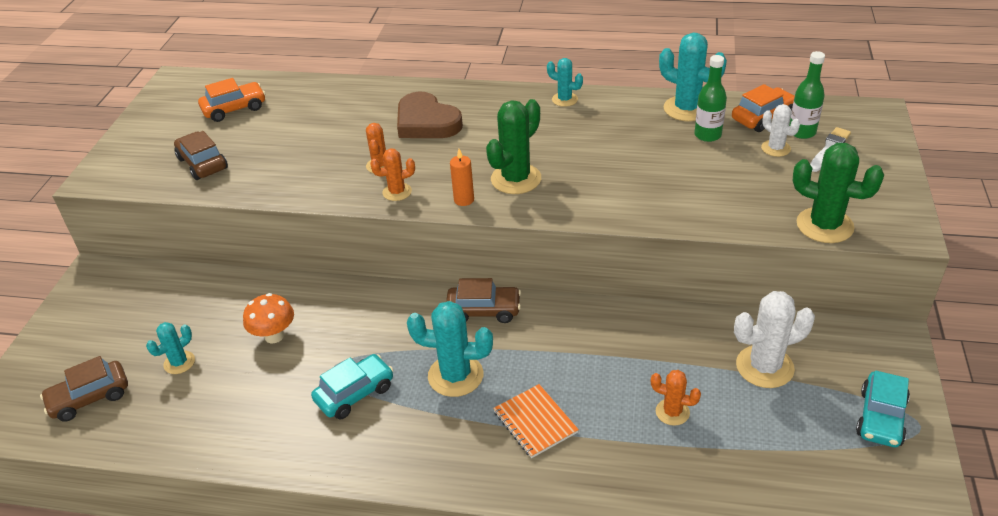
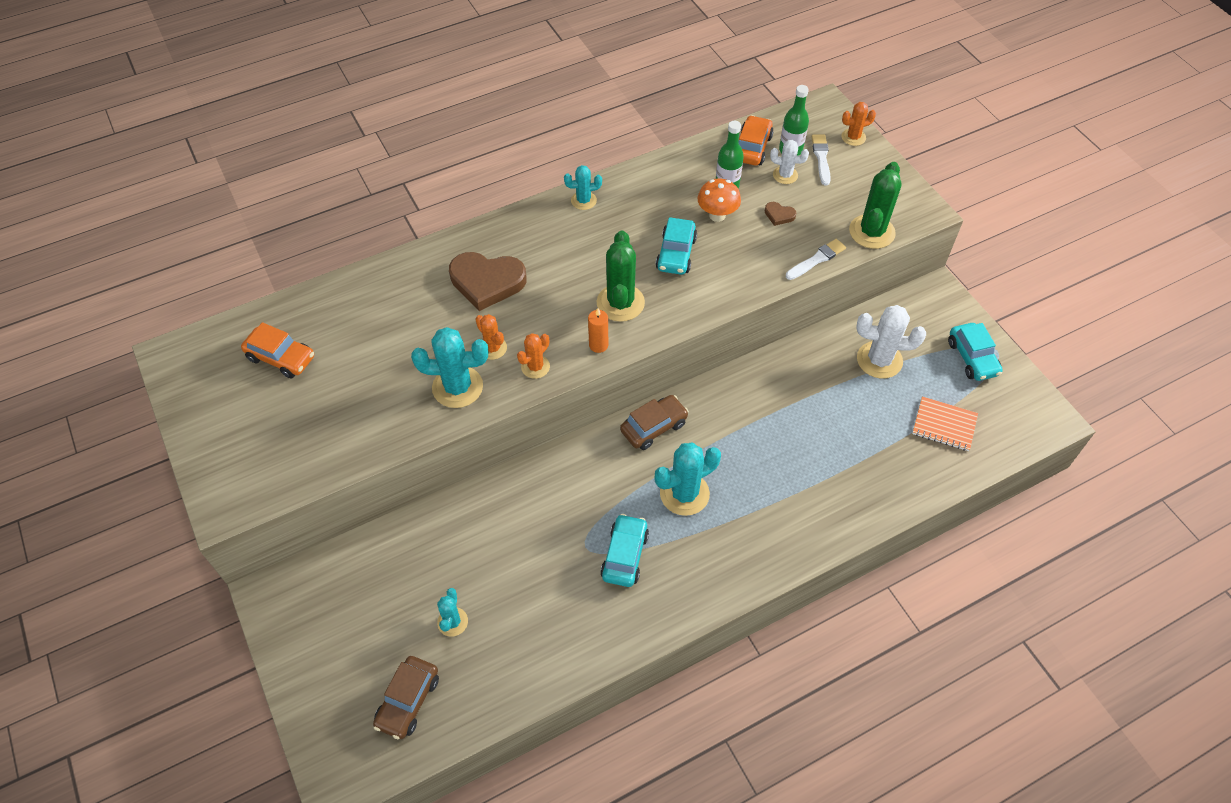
camera: 40 degrees left, 15 degrees up
brown car [174,131,228,180] -> none
orange car [198,78,266,122] -> orange car turned 90 degrees clockwise [241,322,314,378]
orange mushroom [243,293,294,343] -> orange mushroom moved to [698,179,741,222]
orange notebook [493,384,579,458] -> orange notebook moved to [912,396,978,451]
orange cactus [651,370,701,426] -> orange cactus moved to [841,102,876,146]
turquoise cactus [659,33,727,121] -> turquoise cactus moved to [411,327,488,408]
white cactus [734,291,815,388] -> white cactus turned 60 degrees clockwise [857,305,926,379]
green cactus [792,143,884,243] -> green cactus turned 60 degrees counterclockwise [849,162,901,249]
none -> turquoise car [656,217,697,275]
none -> brown heart [765,202,796,226]
none -> white brush [786,239,846,280]

